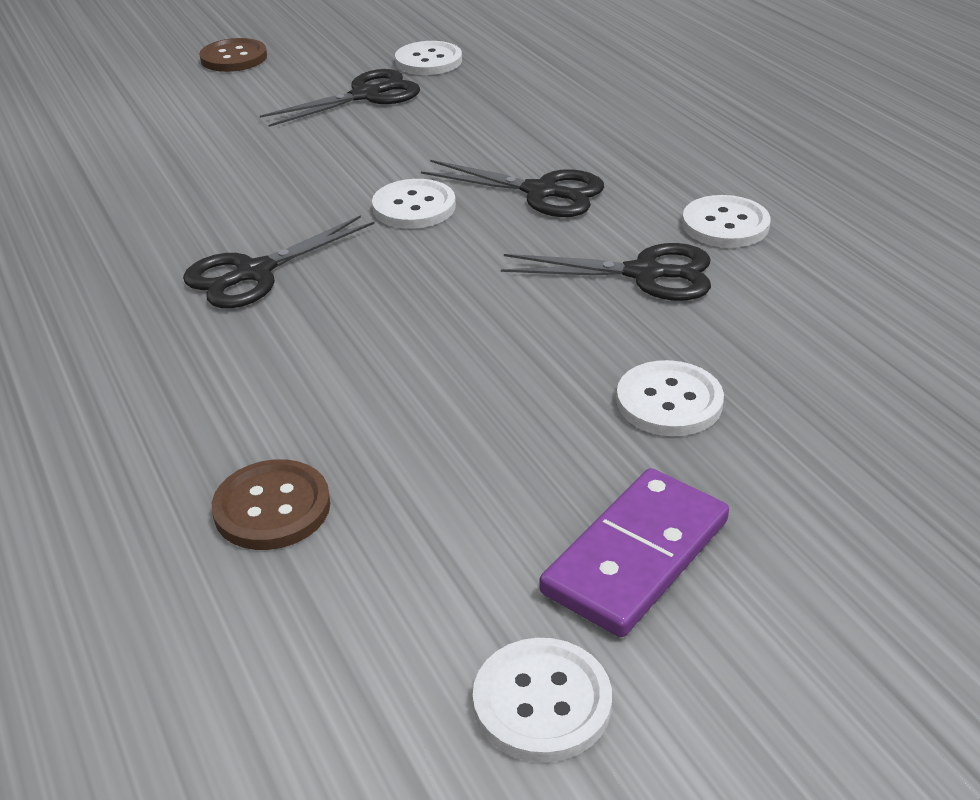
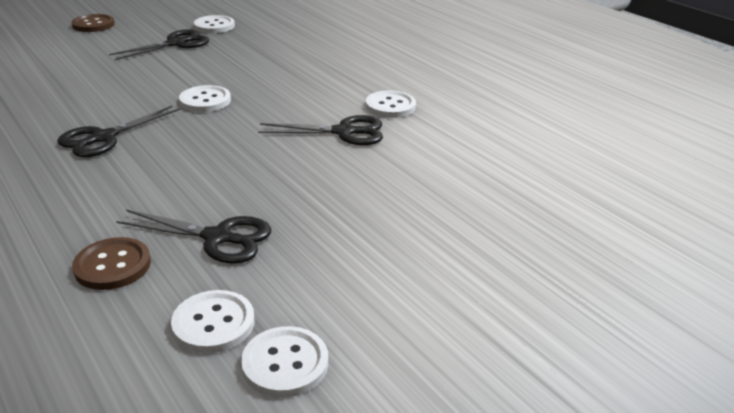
camera: 10 degrees left, 5 degrees down
black scissors [421,160,604,217] -> black scissors moved to [116,210,271,264]
purple domino [539,468,729,637] -> none
white button [616,360,724,436] -> white button moved to [171,290,255,353]

